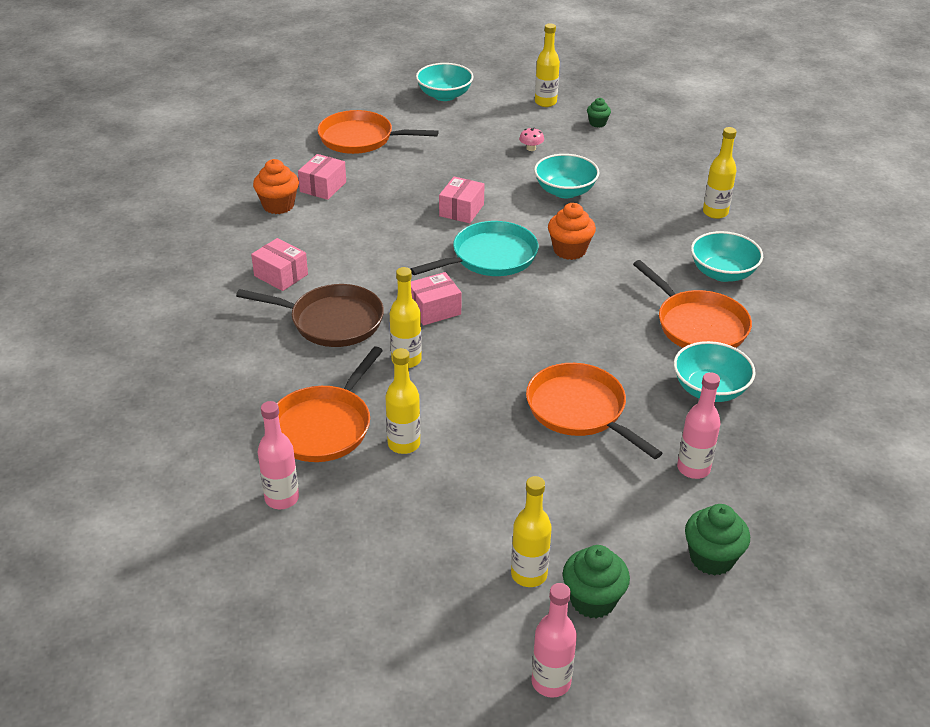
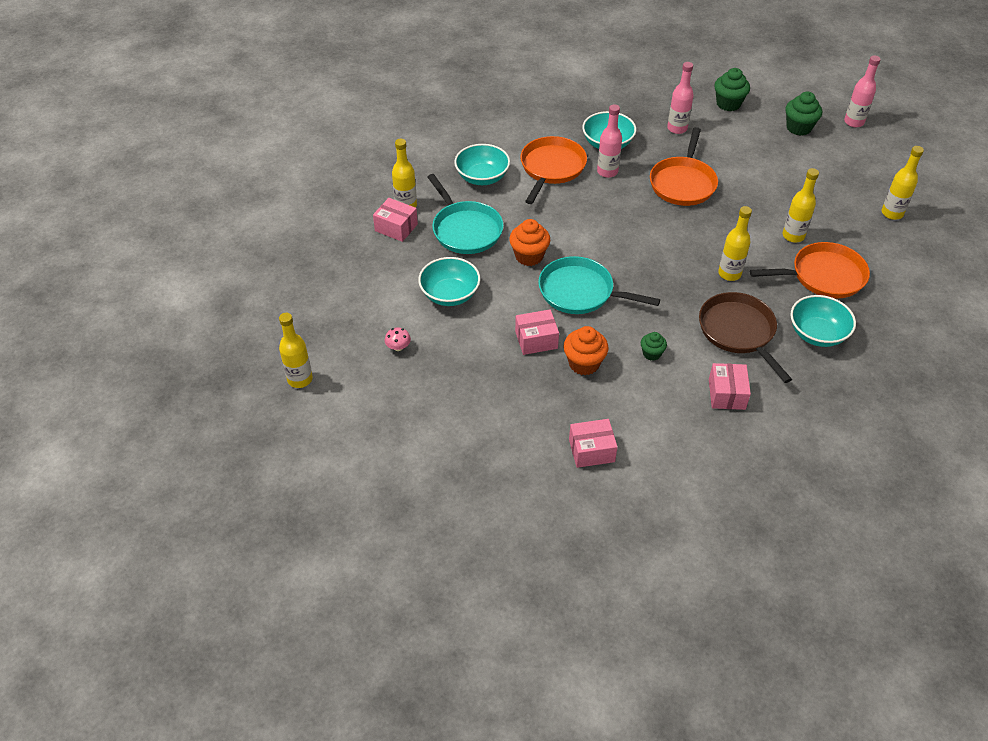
camera: 125 degrees left, 10 degrees up
orange cupcake [253,159,299,214] -> orange cupcake moved to [563,326,609,375]
pink bottle [258,401,299,509] -> pink bottle moved to [597,104,622,178]
orange pan [318,110,439,154] -> none
pink box [411,272,462,326] -> pink box moved to [373,198,418,242]
turquoise bowl [416,63,474,101] -> turquoise bowl moved to [790,295,856,347]
yellow bottle [511,476,552,587] -> yellow bottle moved to [882,146,924,220]
green cupcake [587,98,611,127] -> green cupcake moved to [641,332,667,361]
none -> turquoise pan [428,174,504,254]

